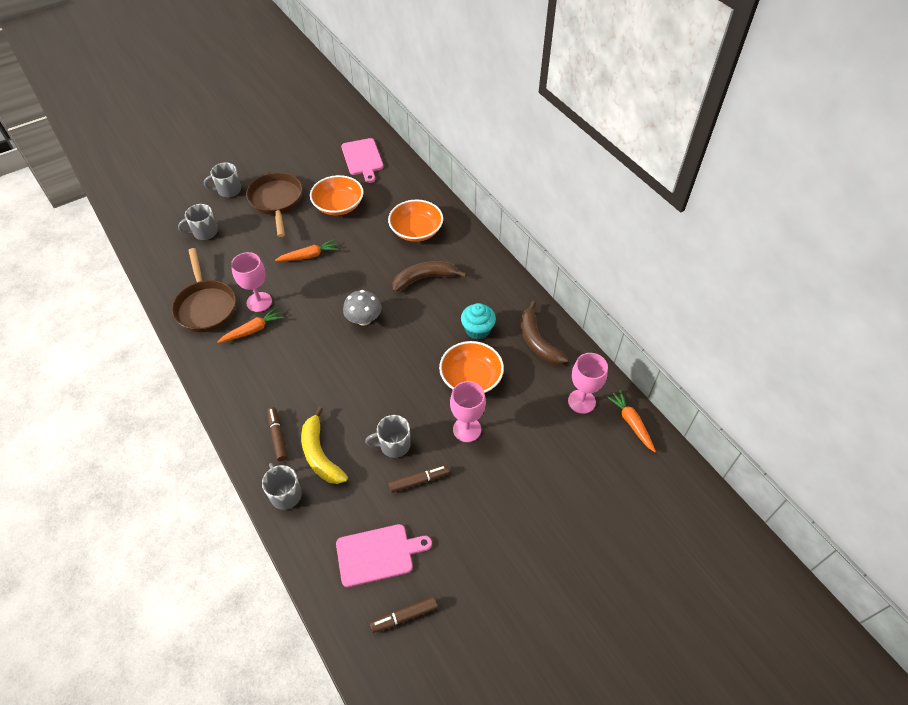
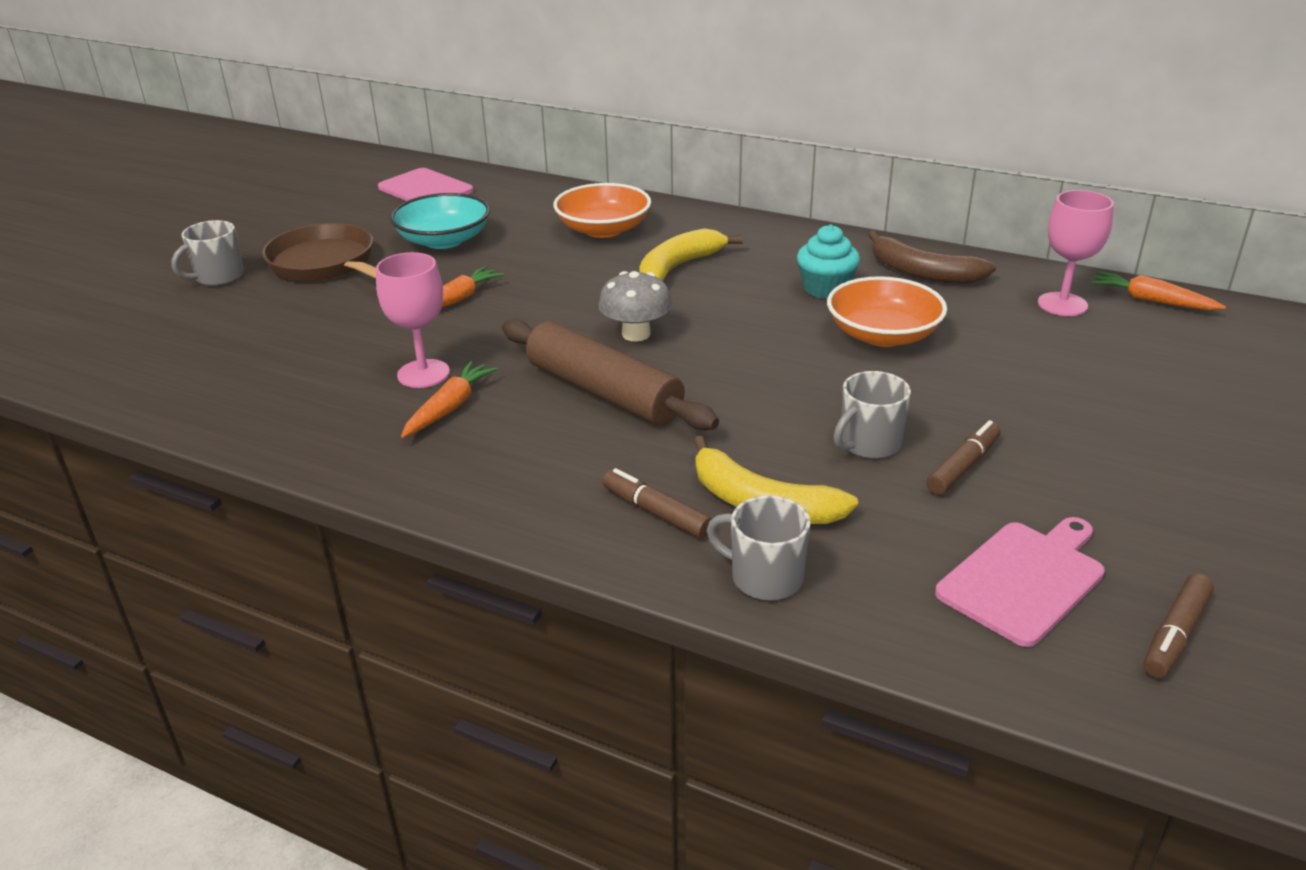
camera: 30 degrees left, 20 degrees down
brown pan [172,248,236,332] -> none
grey mug [178,204,218,240] -> none
orange bowl [310,175,364,215] -> turquoise bowl [390,193,490,249]
brown banana [392,261,467,292] -> yellow banana [639,228,743,281]
pink goblet [450,381,486,442] -> none
none -> brown rolling pin [502,319,719,431]

